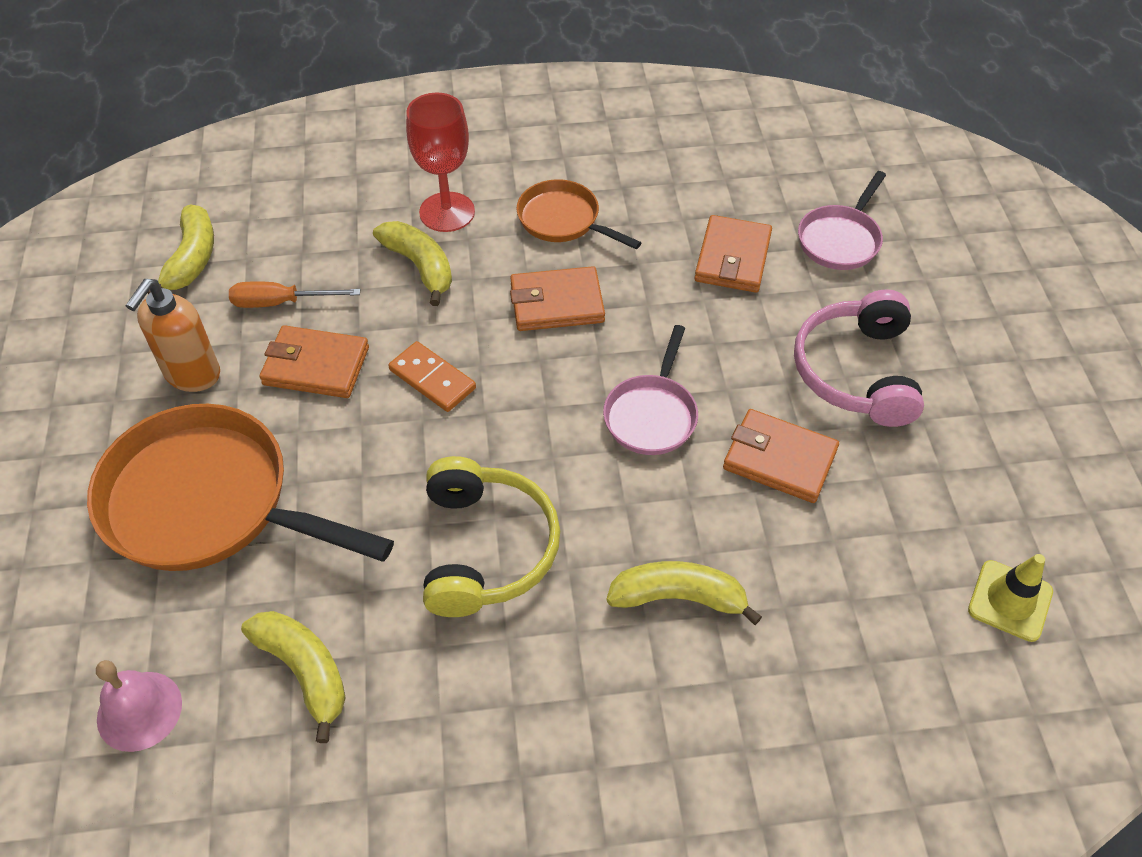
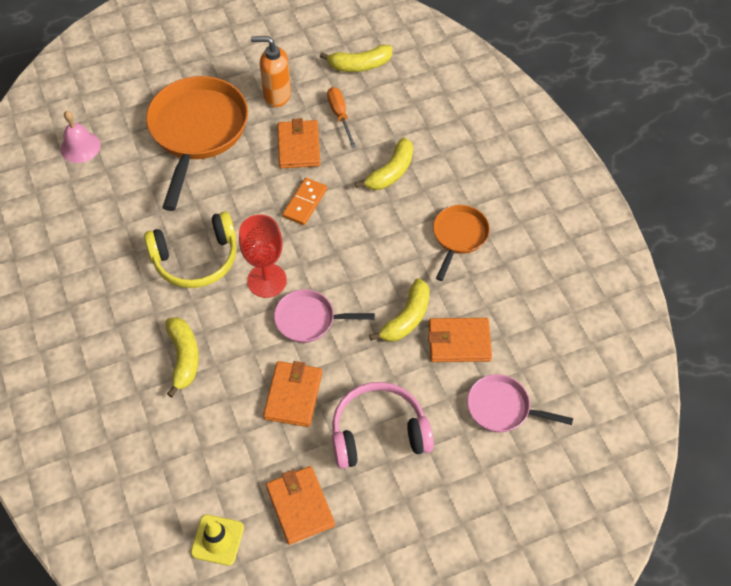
camera: 75 degrees right, 5 degrees up
yellow banana [241,611,346,743] -> yellow banana moved to [369,278,430,342]
red goblet [406,93,475,232] -> red goblet moved to [239,215,287,298]
orange wallet [510,266,605,331] -> orange wallet moved to [266,466,335,545]

